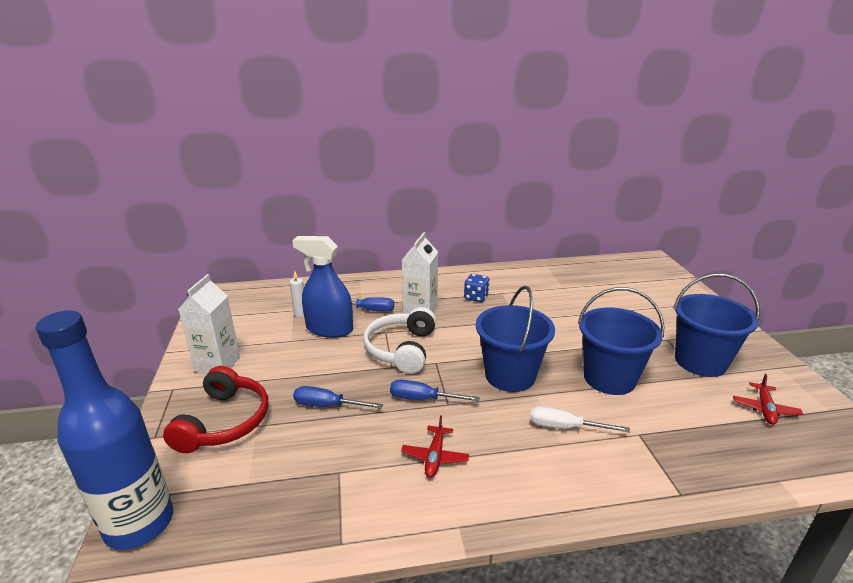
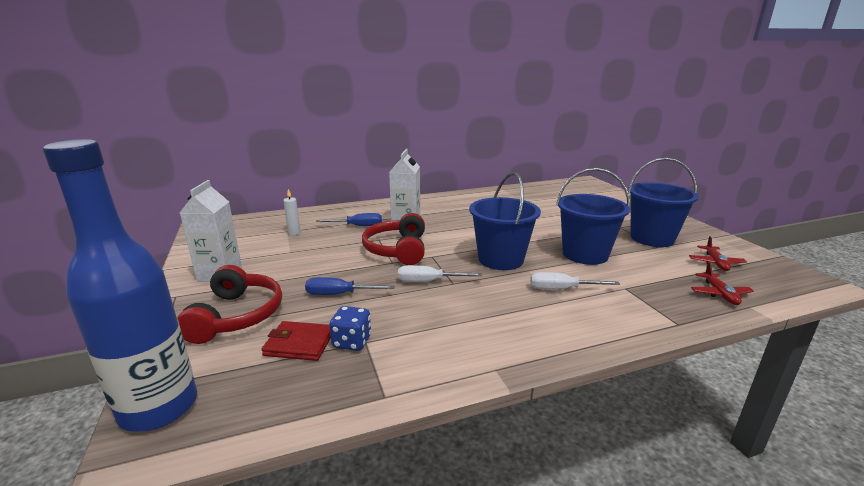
camera: 10 degrees left, 5 degrees down
blue spray bottle [292,236,353,338] -> none
white headphones [363,307,436,374] -> red headphones [362,213,425,265]
blue screwdriver [390,380,480,401] -> white screwdriver [398,265,482,282]
red plane [401,415,469,478] -> red plane moved to [691,262,754,305]
blue dice [464,274,490,302] -> blue dice moved to [329,306,371,351]
none -> red wallet [261,321,331,361]

